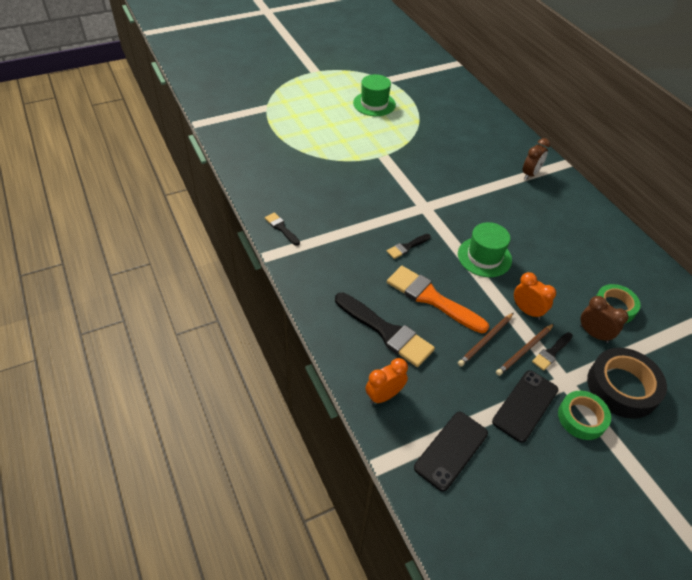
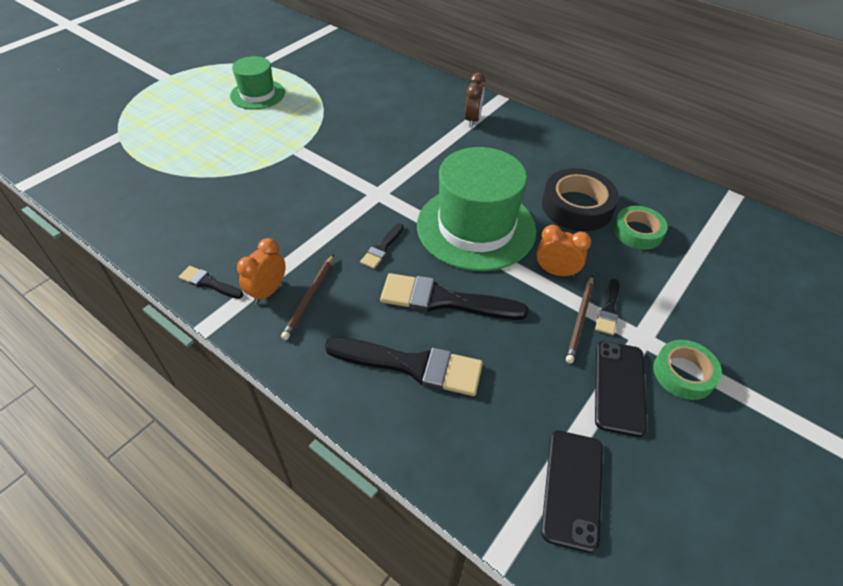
camera: 25 degrees left, 0 degrees up
orange clock [365,358,408,404] -> orange clock moved to [237,238,286,304]
orange brush [387,266,489,333] -> black brush [380,273,529,320]
green hat [458,222,512,277] -> green hat [417,147,536,271], size x1.76
brown pencil [458,313,514,367] -> brown pencil moved to [281,254,334,340]
brown clock [580,296,628,343] -> none
black tape [587,348,667,419] -> black tape moved to [542,168,619,231]

